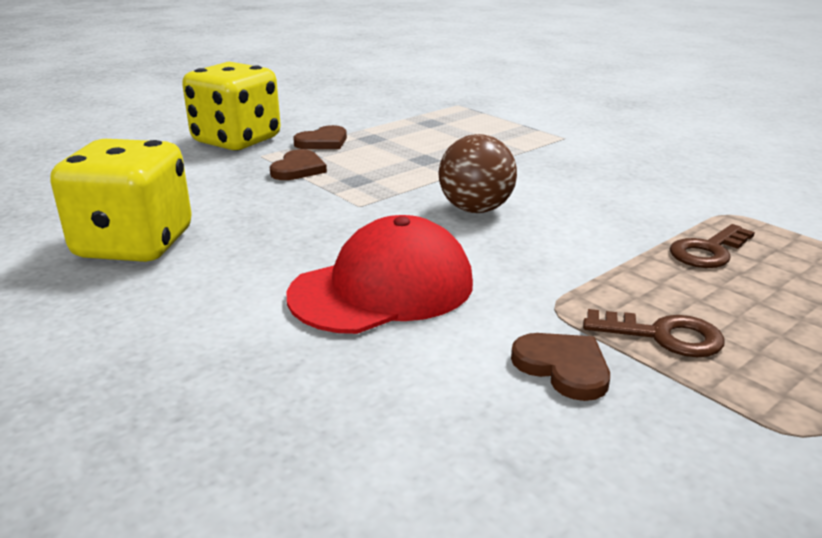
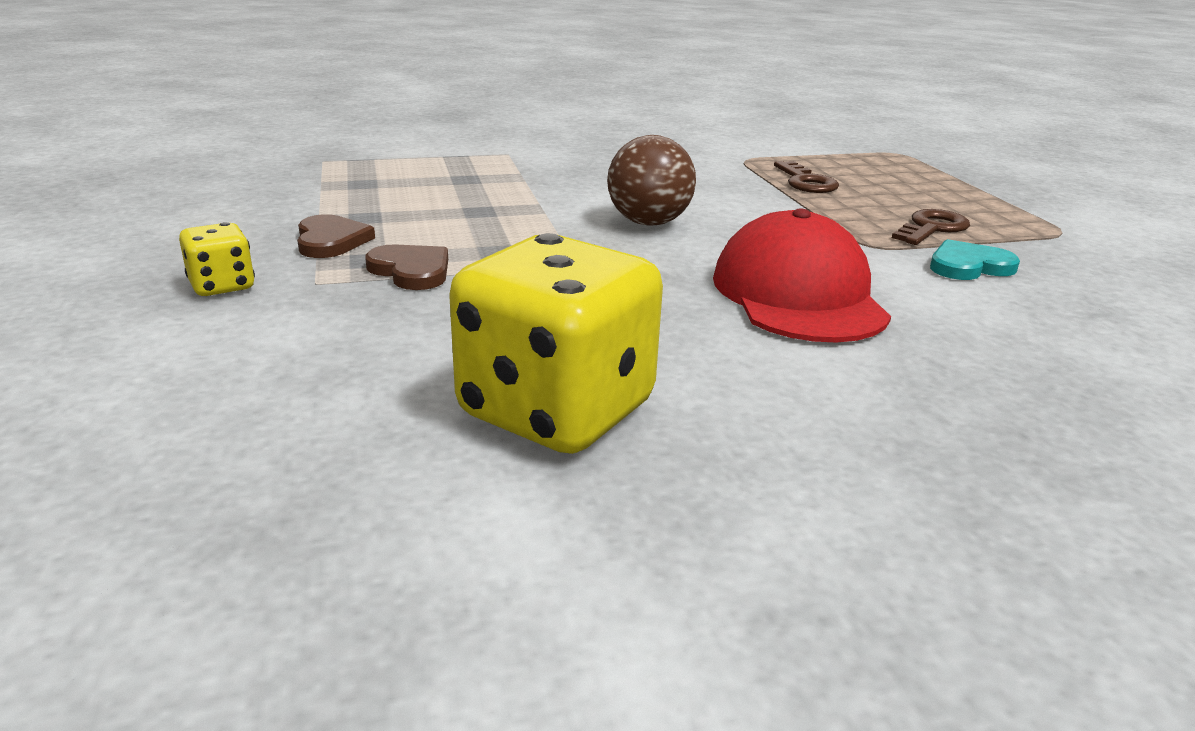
camera: 65 degrees left, 0 degrees up
yellow dice [182,62,281,151] -> yellow dice [179,222,255,296], size x0.46
brown heart [511,333,610,401] -> turquoise heart [930,239,1020,280]

